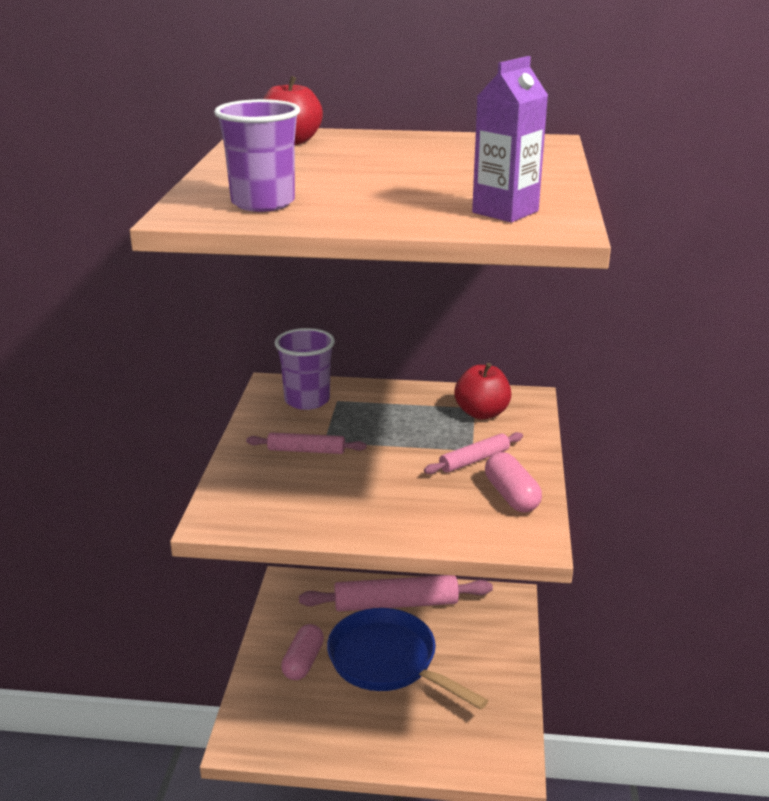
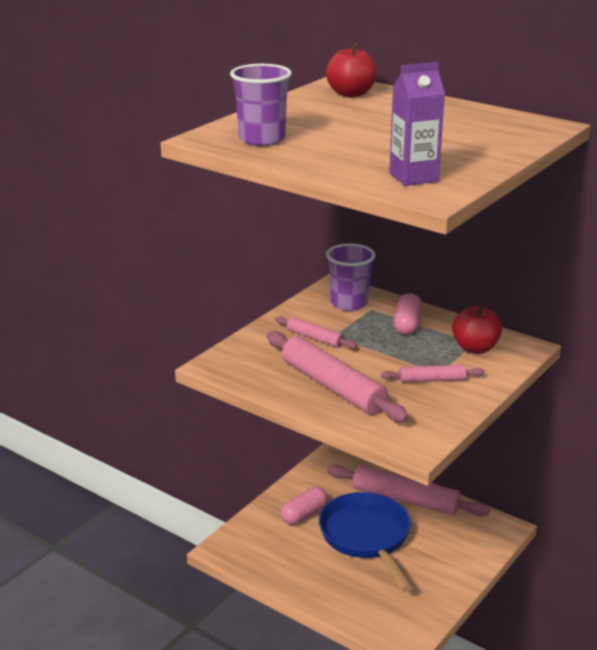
camera: 30 degrees right, 0 degrees up
pink capsule [485,452,542,513] -> pink capsule moved to [394,293,422,335]
none -> pink rolling pin [267,331,409,422]

